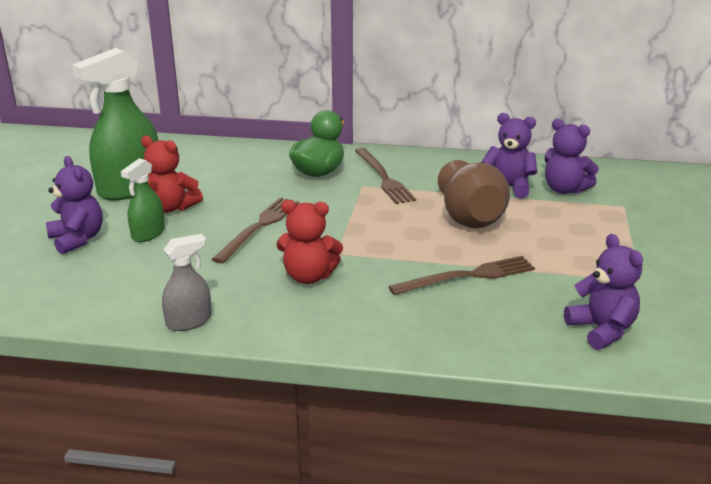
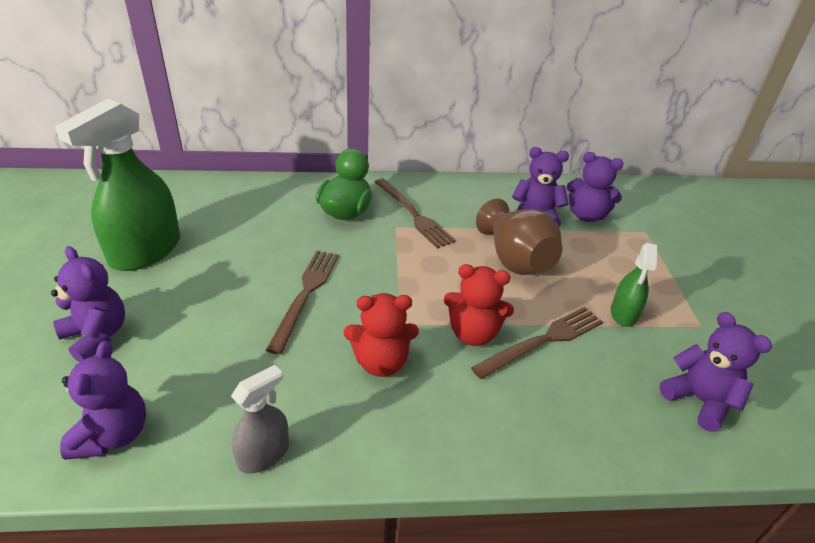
camera: 15 degrees left, 10 degrees up
green spray bottle [121,158,165,242] -> green spray bottle moved to [611,243,657,327]
red teddy bear [141,136,203,213] -> red teddy bear moved to [443,264,514,346]
none -> purple teddy bear [60,341,146,460]

